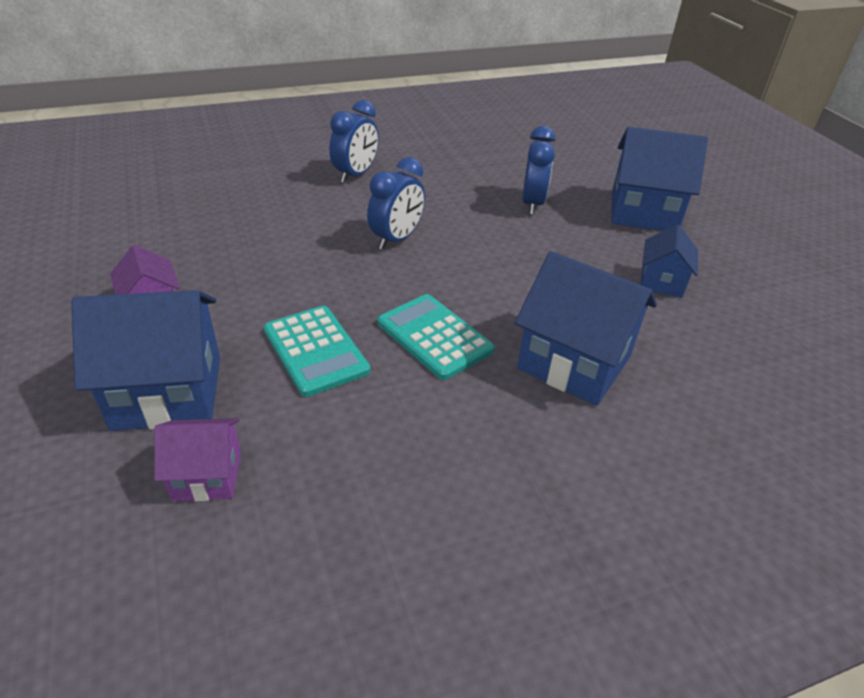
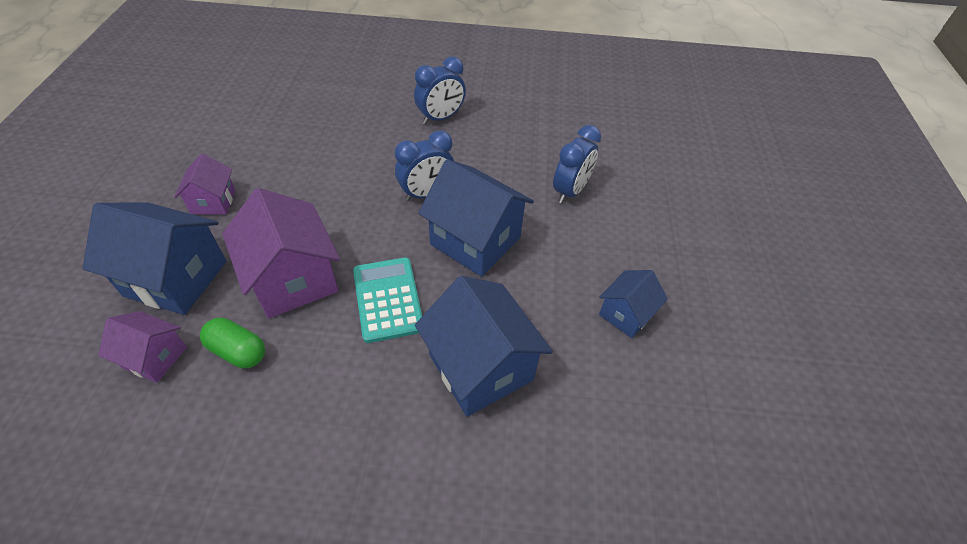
camera: 25 degrees right, 10 degrees up
turquoise calculator [263,306,370,397] -> purple house [222,188,340,318]
blue house [612,127,708,231] -> blue house moved to [418,159,534,277]
none -> green capsule [200,318,265,368]

